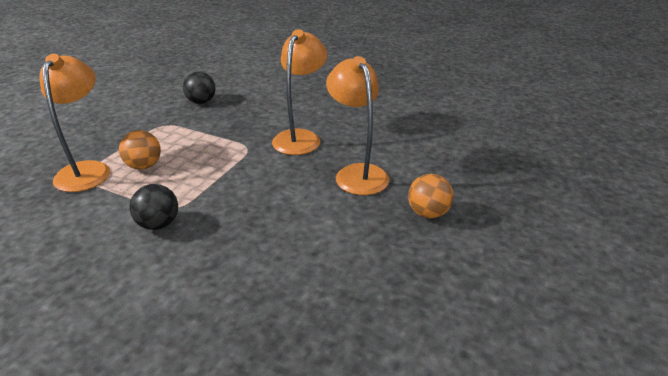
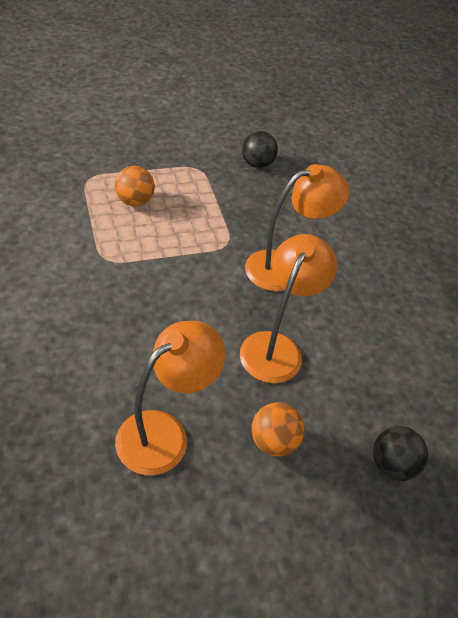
camera: 40 degrees right, 15 degrees up
orange lamp [39,54,110,192] -> orange lamp moved to [115,321,226,475]
black ball [129,184,178,230] -> black ball moved to [373,426,428,481]

